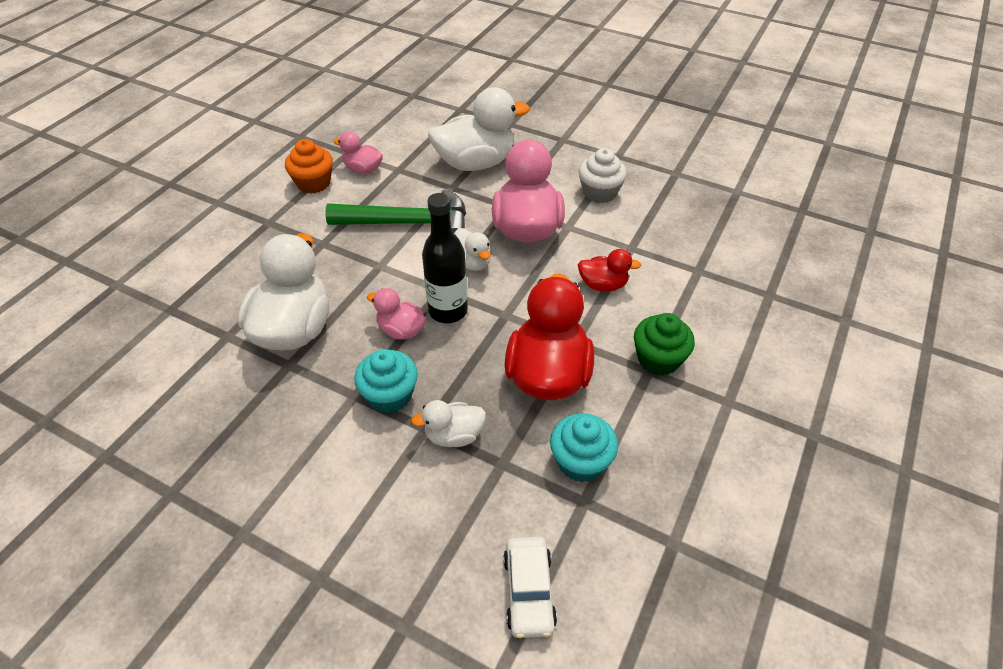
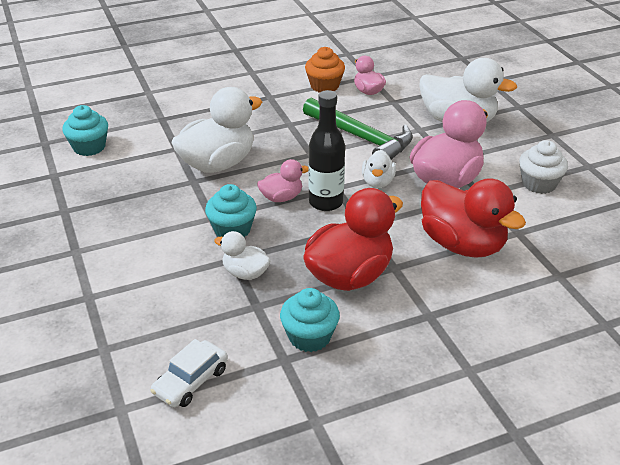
camera: 40 degrees right, 10 degrees down
pink duck [367,288,426,339] -> pink duck turned 90 degrees clockwise [257,159,308,202]
red duck [578,249,641,292] -> red duck [421,178,526,258], size x1.97
green cupcake [634,313,695,375] -> none
none -> turquoise cupcake [62,105,108,156]

